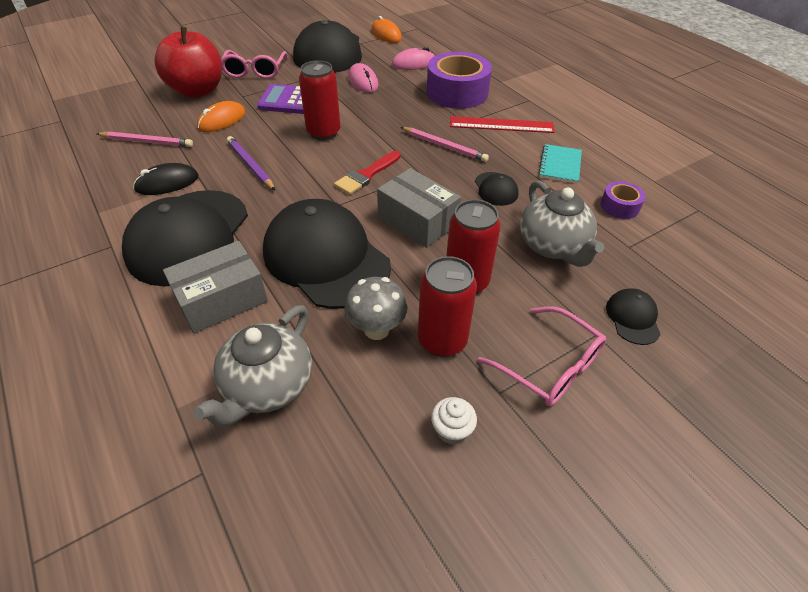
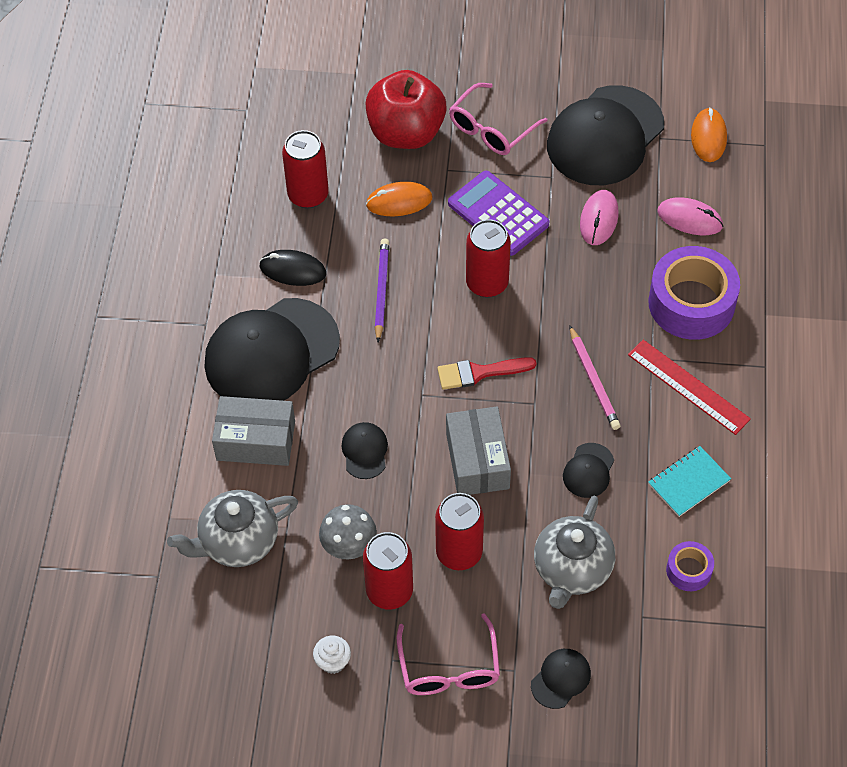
camera: 40 degrees right, 10 degrees up
pink pencil [97,131,193,147] -> red can [282,130,329,208]
black cap [263,199,391,309] -> black cap [341,422,388,479], size x0.42

